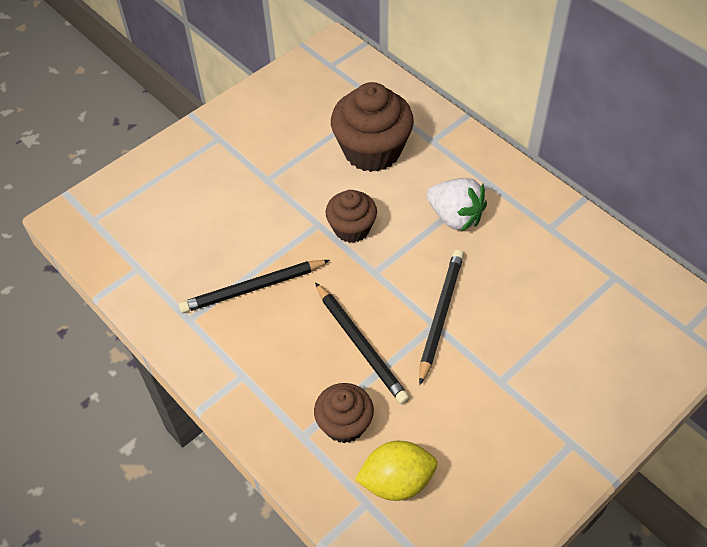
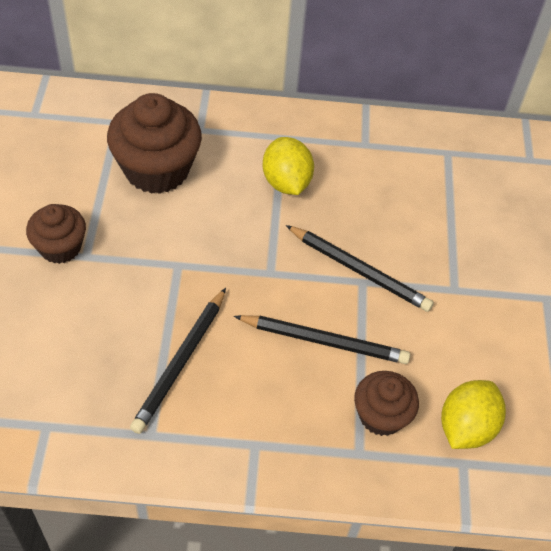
camera: 50 degrees left, 0 degrees up
brown cupcake [325,190,377,243] -> brown cupcake moved to [26,204,86,264]
black pencil [419,250,464,385] -> black pencil turned 150 degrees clockwise [286,225,434,312]
white strawberry [427,178,487,232] -> yellow lemon [263,137,314,195]

